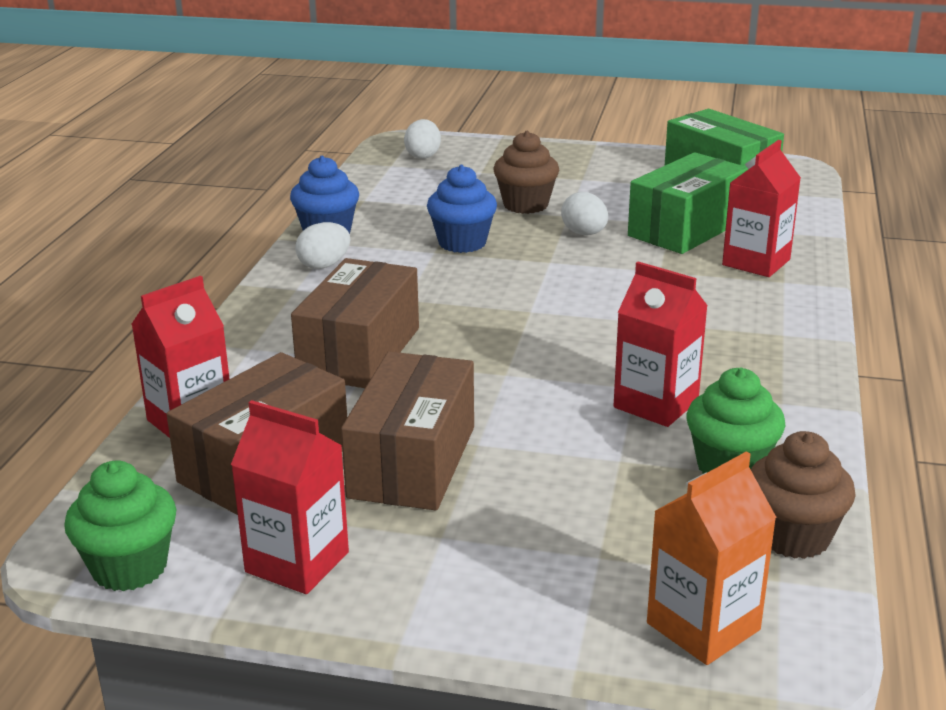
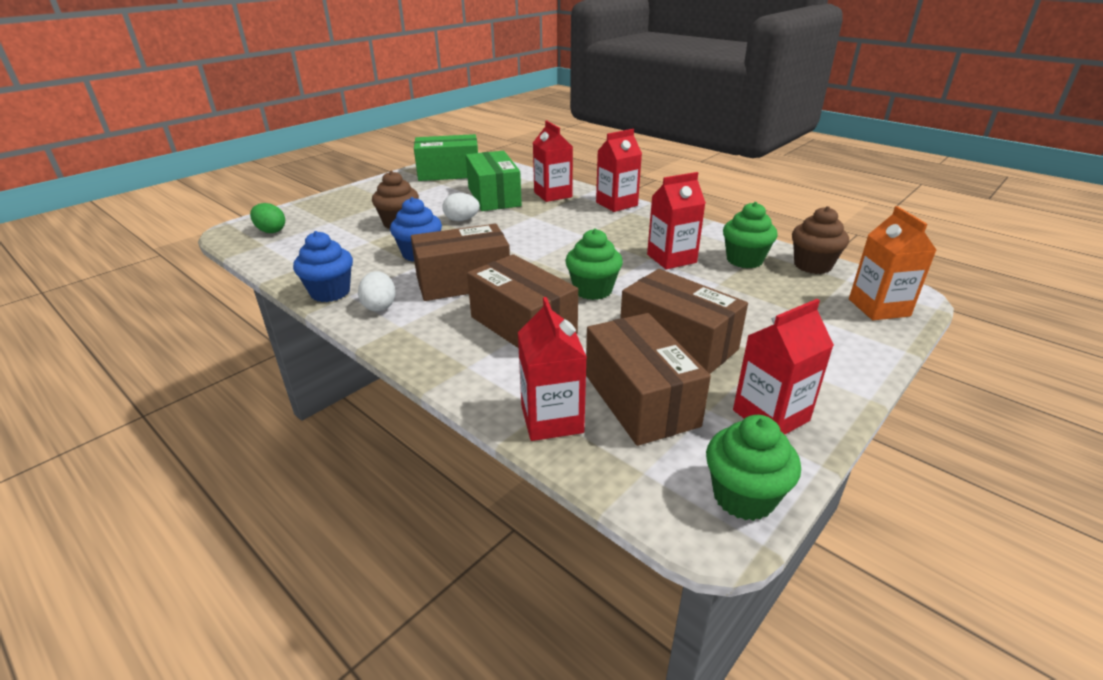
camera: 60 degrees left, 5 degrees up
white egg [404,119,441,159] -> green egg [250,203,285,233]
none -> brown box [411,224,510,301]
none -> green cupcake [565,229,623,300]
none -> red carton [596,129,642,212]

